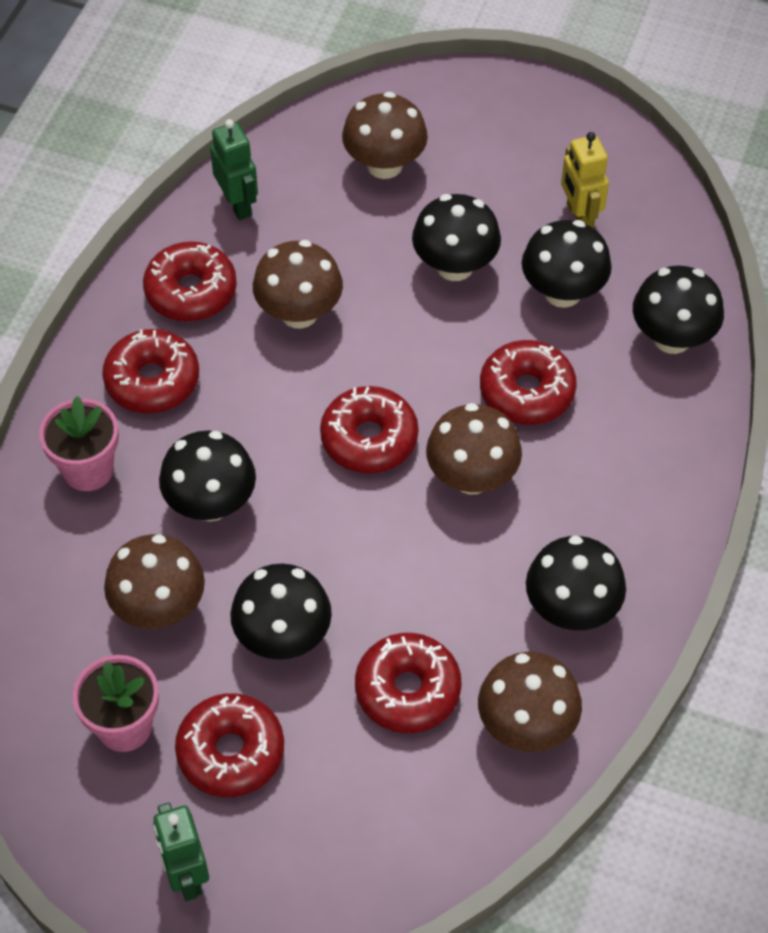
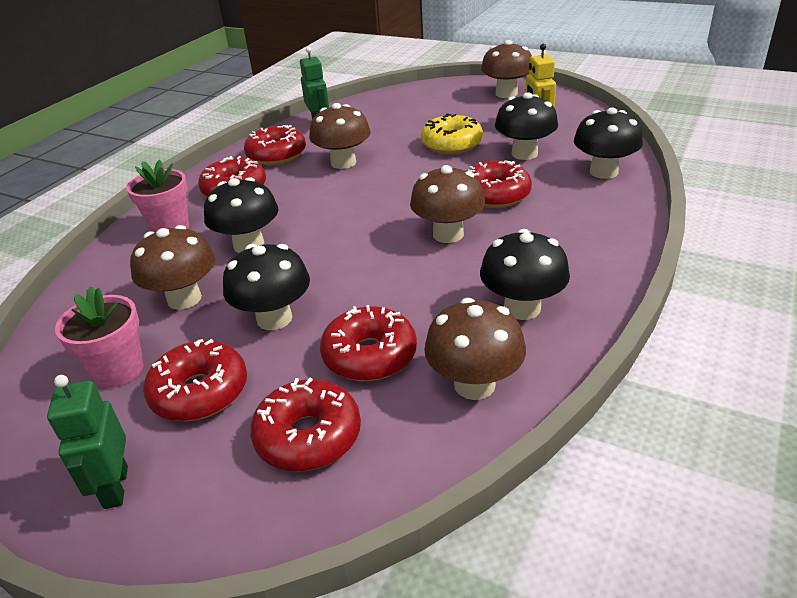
camera: 10 degrees right, 20 degrees down
red donut [320,386,419,473] -> red donut moved to [250,378,361,471]
brown mushroom [342,92,428,179] -> brown mushroom moved to [481,40,532,98]
black mushroom [412,194,501,281] -> yellow donut [421,114,483,154]

